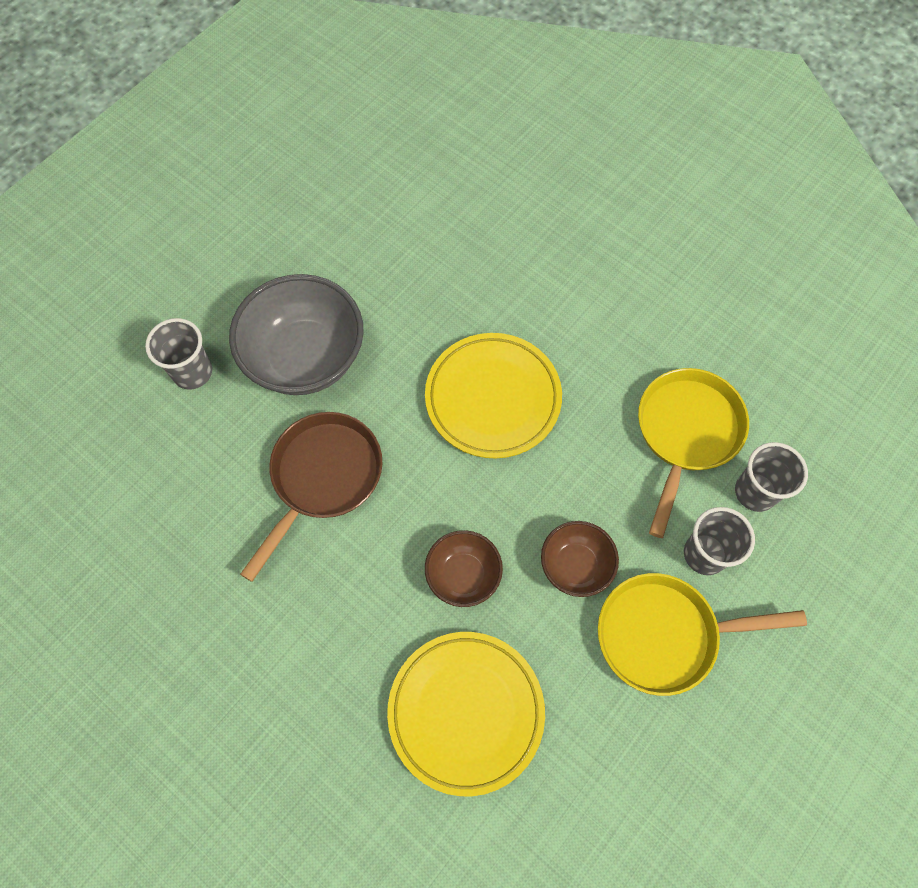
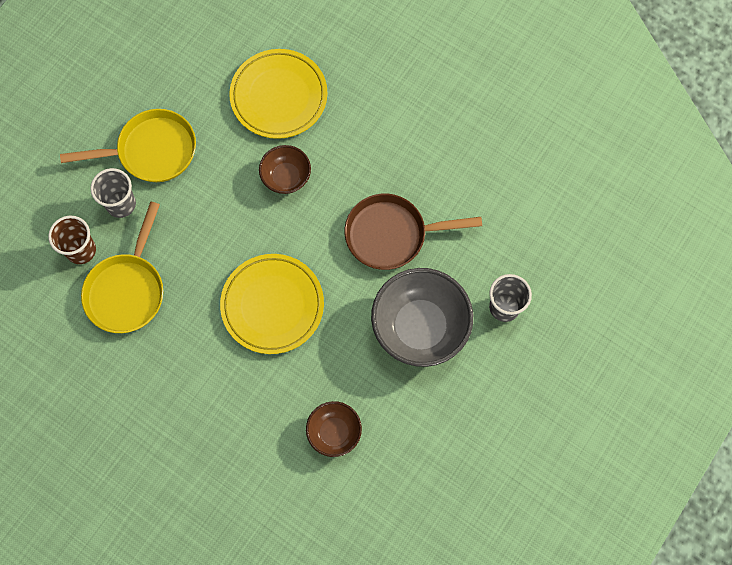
camera: 175 degrees right, 5 degrees up
brown pan [240,412,383,582] -> brown pan turned 60 degrees clockwise [345,194,482,270]
brown bowl [541,521,619,597] -> brown bowl moved to [306,401,362,457]
grey cup [735,442,808,512] -> brown cup [48,216,96,264]

